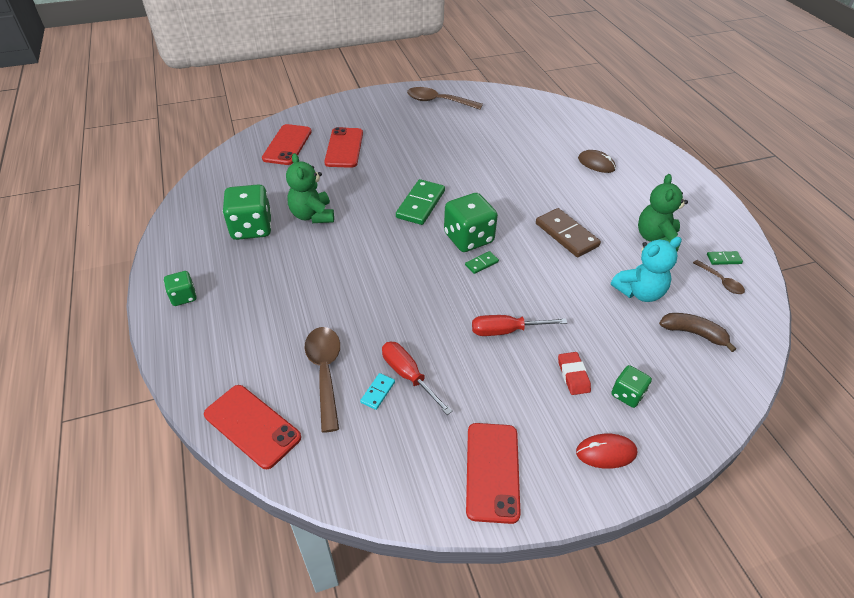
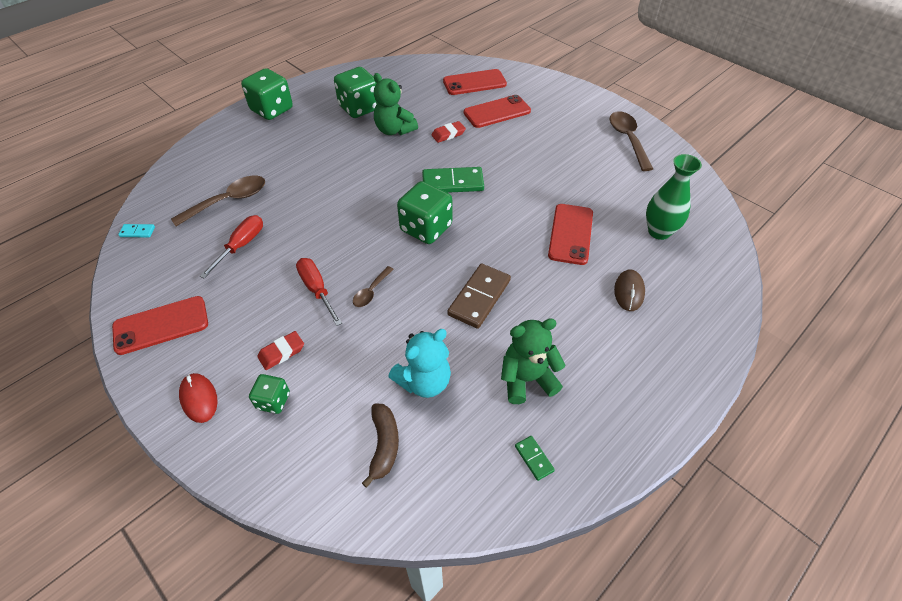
camera: 65 degrees right, 5 degrees up
green dice [164,271,197,306] -> green dice [241,68,293,120], size x1.83
red phone [204,385,301,469] -> red phone moved to [548,204,593,265]
green teddy bear [286,153,334,223] -> green teddy bear turned 90 degrees counterclockwise [374,73,418,135]
turquoise domino [360,373,395,410] -> turquoise domino moved to [118,224,155,237]
green domino [465,251,499,274] -> none
turquoise teddy bear [611,237,682,302] -> turquoise teddy bear turned 75 degrees counterclockwise [389,329,451,398]
brown spoon [693,260,745,294] -> brown spoon moved to [353,266,394,307]
none -> red eraser [431,121,466,143]
none -> green vase [646,154,702,240]

